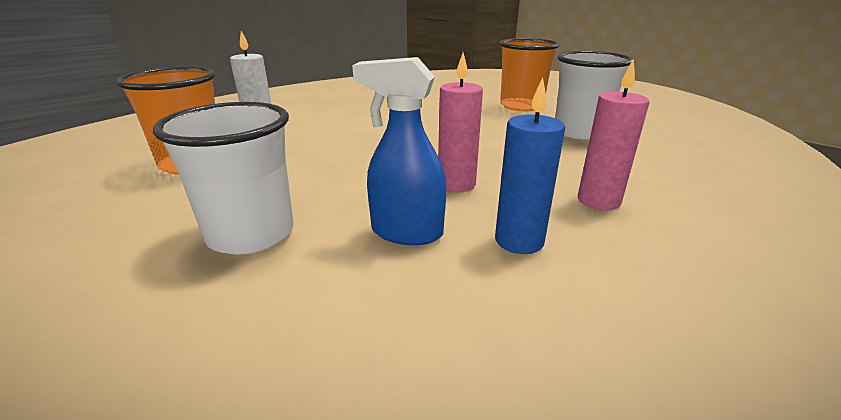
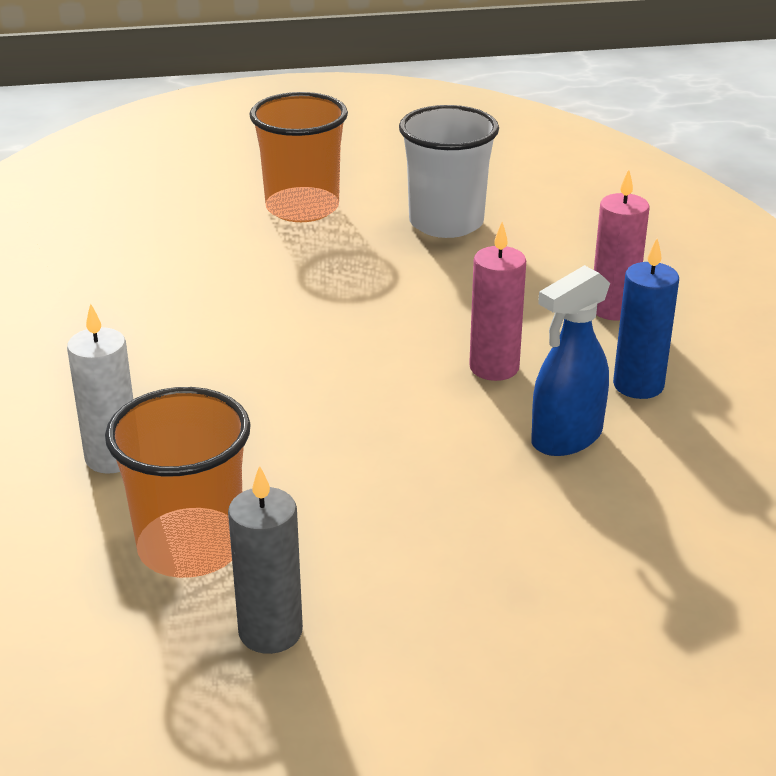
camera: 55 degrees left, 5 degrees up
white cup [153,102,294,254] -> none
none -> grey candle [228,465,303,654]

